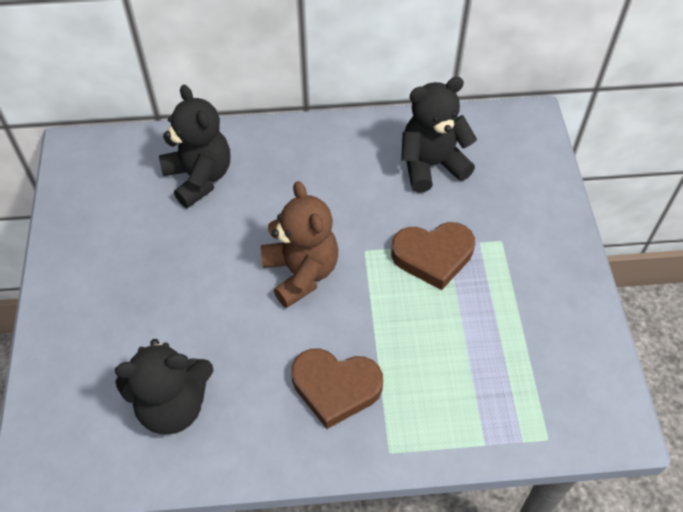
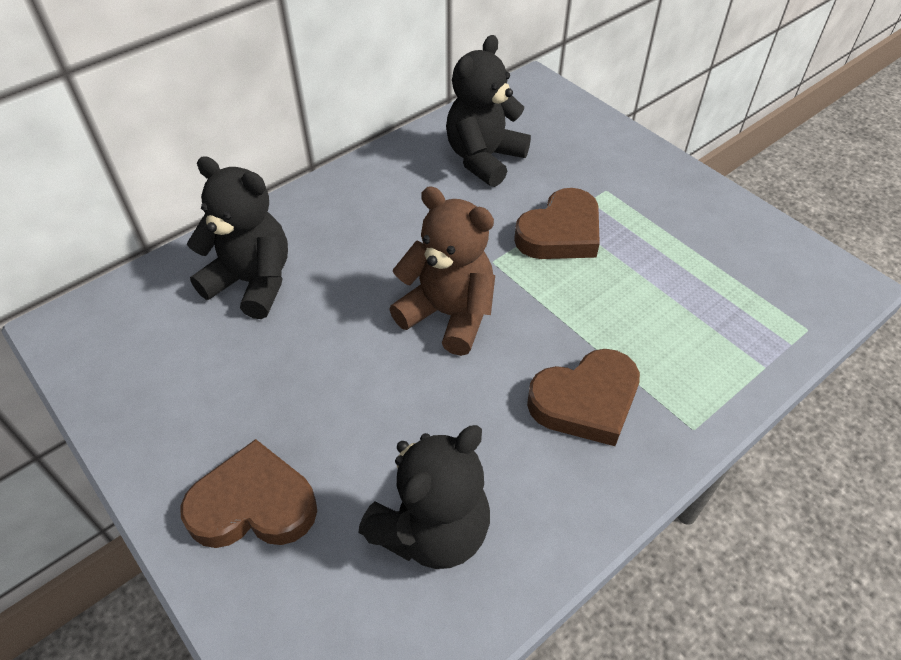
camera: 35 degrees left, 5 degrees down
none -> brown heart [181,439,317,548]

